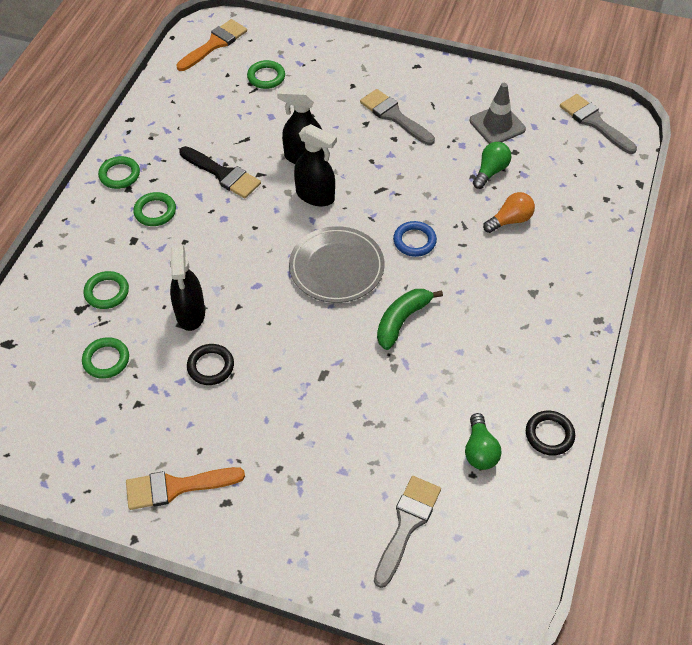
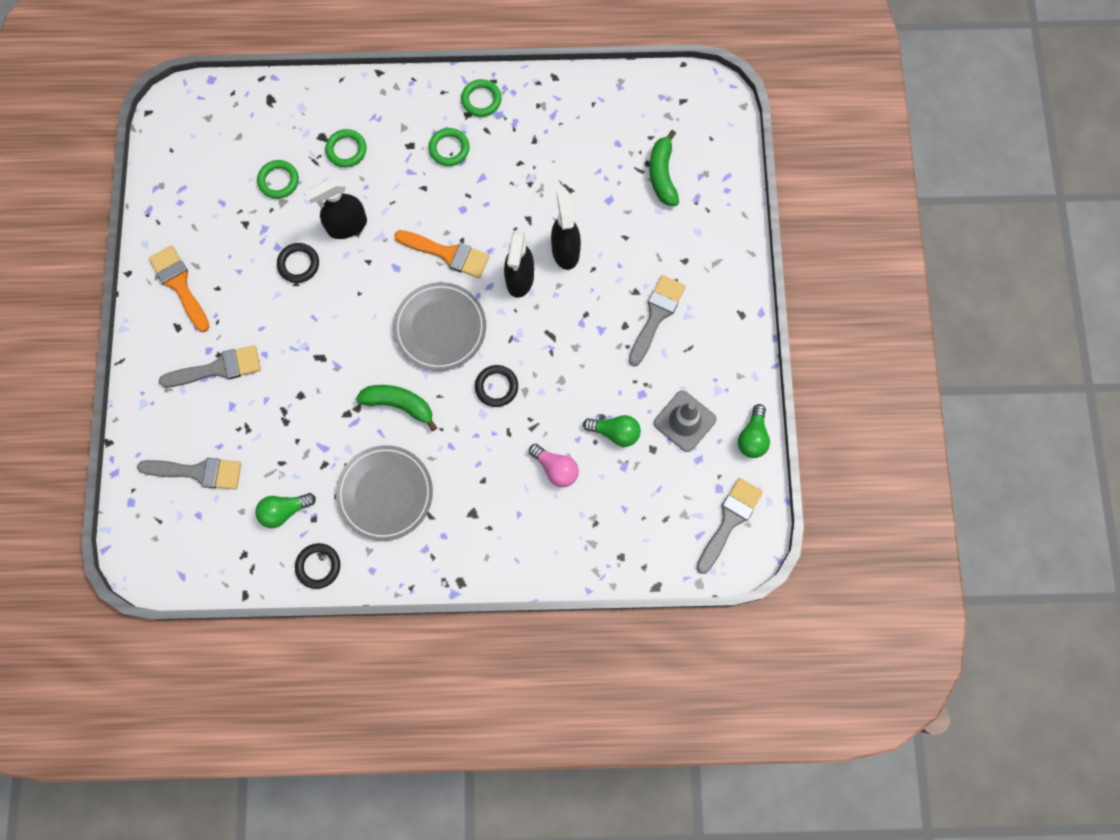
camera: 70 degrees right, 20 degrees up
orange brush [176,19,247,71] -> orange brush moved to [394,230,489,278]
black brush [179,146,261,198] -> none
green ring [247,60,285,89] -> green banana [649,130,679,206]
blue ring [393,221,437,257] -> black ring [475,365,518,407]
orange light bulb [483,192,535,233] -> pink light bulb [529,444,579,487]
none -> grey brush [159,345,261,387]
none -> grey plate [336,445,433,541]
none -> green light bulb [738,404,770,458]

